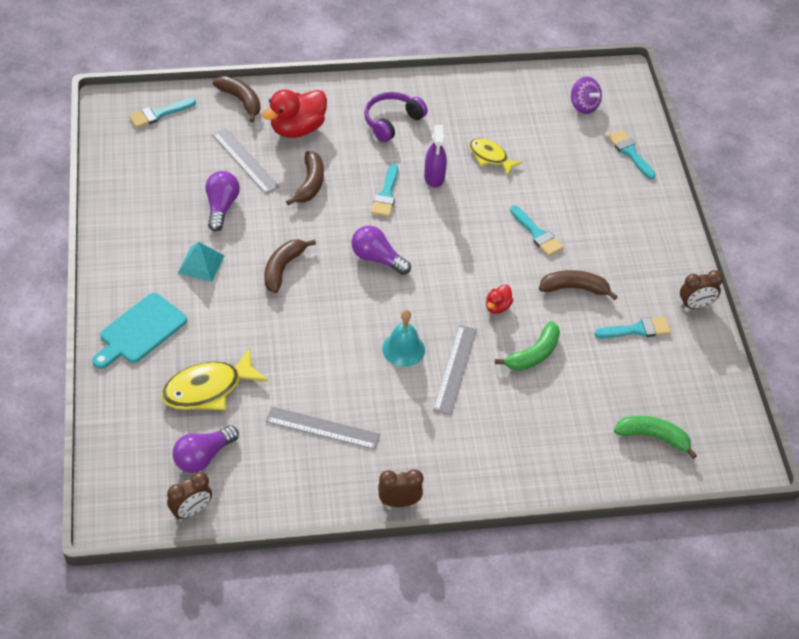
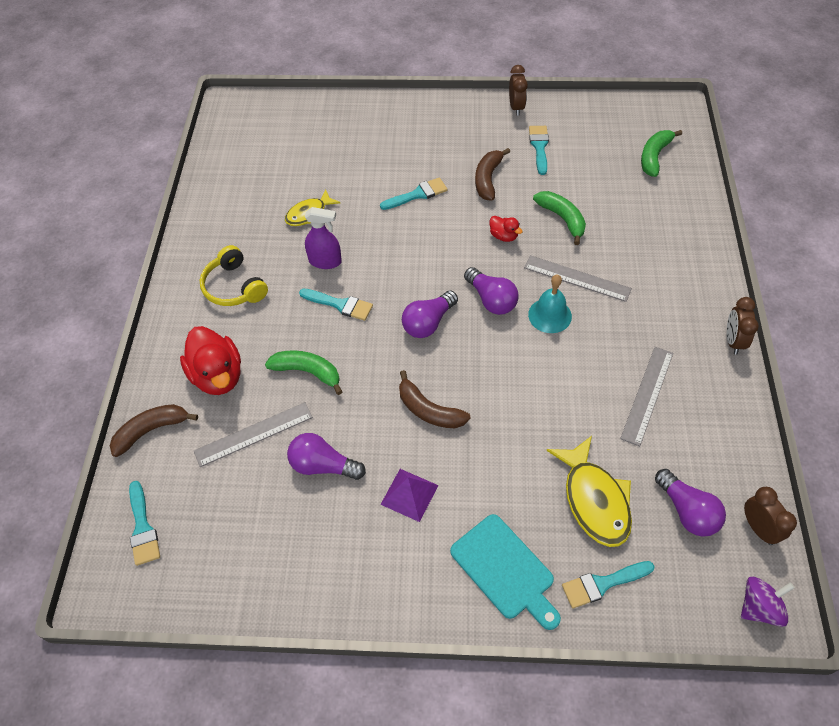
camera: 75 degrees left, 5 degrees up
turquoise pyramid [178,242,225,282] -> purple pyramid [380,469,438,522]
brown banana [286,151,324,206] -> green banana [265,350,343,395]
purple headphones [364,92,428,142] -> yellow headphones [200,245,268,306]
purple spinning top [571,76,602,114] -> purple spinning top moved to [741,577,795,627]
turquoise brush [608,130,656,179] -> turquoise brush moved to [562,561,655,608]
none -> purple light bulb [464,267,519,315]

